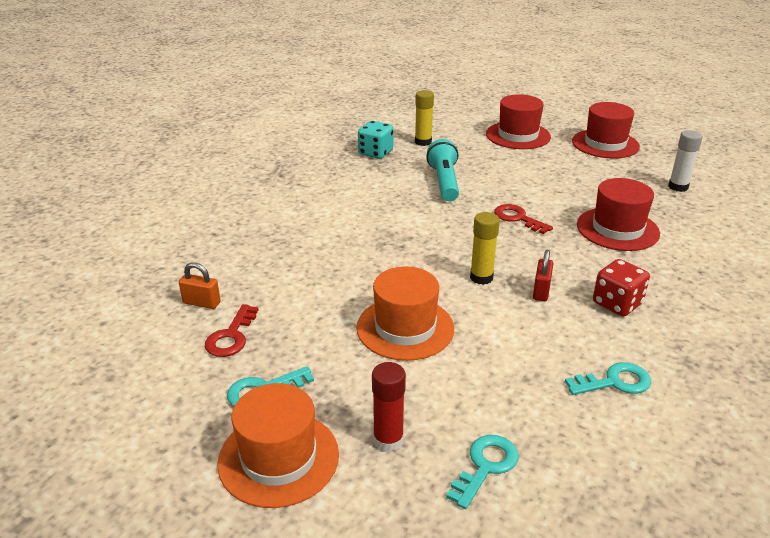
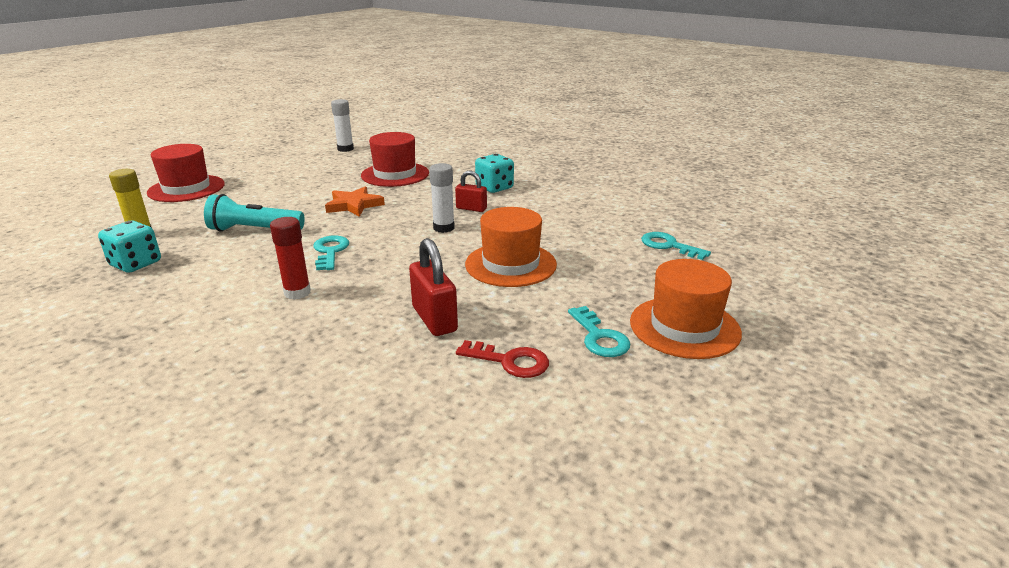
camera: 85 degrees left, 5 degrees down
orange padlock [179,262,220,309] -> none
red glue stick [372,362,406,452] -> red glue stick moved to [270,217,311,300]
yellow glue stick [470,212,500,285] -> white glue stick [429,163,455,233]
red key [494,204,553,234] -> orange star [325,186,385,217]
turquoise key [565,362,651,395] -> turquoise key moved to [313,235,349,270]
red hat [572,102,640,159] -> none
red dice [593,259,650,316] -> turquoise dice [475,154,514,193]
none -> red padlock [409,238,458,336]

